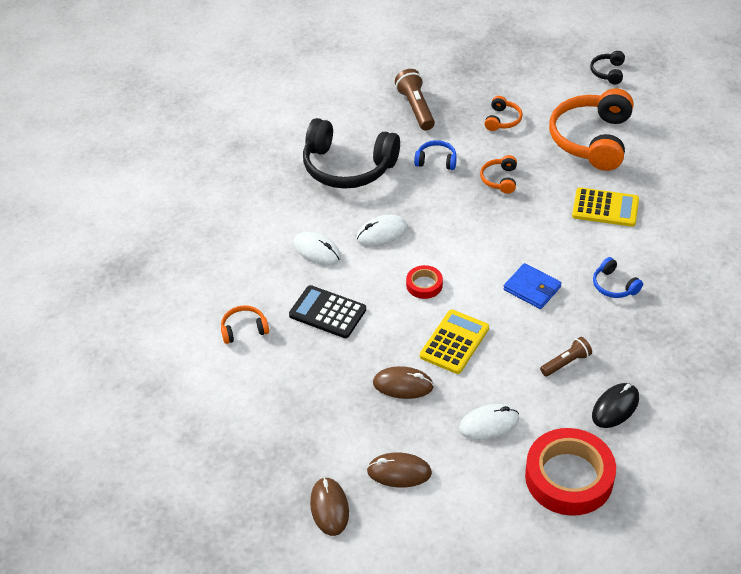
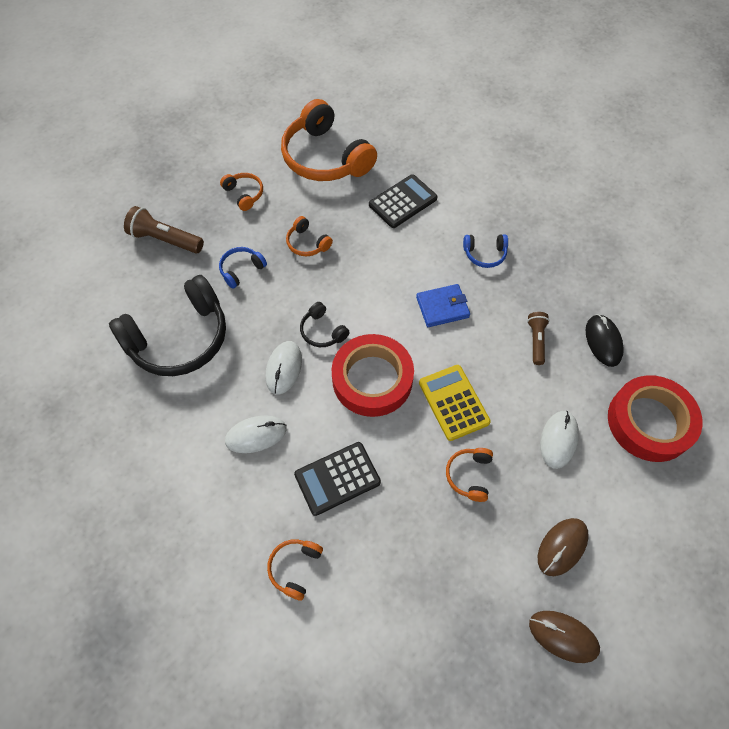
camera: 55 degrees left, 15 degrees up
brown mouse [373,366,434,399] -> orange headphones [446,448,493,502]
red tape [406,265,443,299] -> red tape [332,334,414,417], size x2.10
yellow calculator [572,187,639,227] -> black calculator [369,174,438,228]
black headphones [590,51,625,84] -> black headphones moved to [300,302,350,347]

